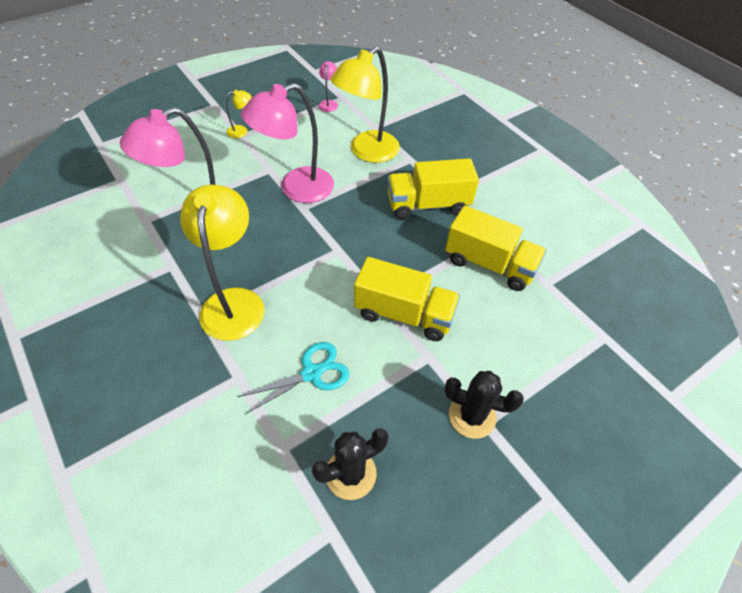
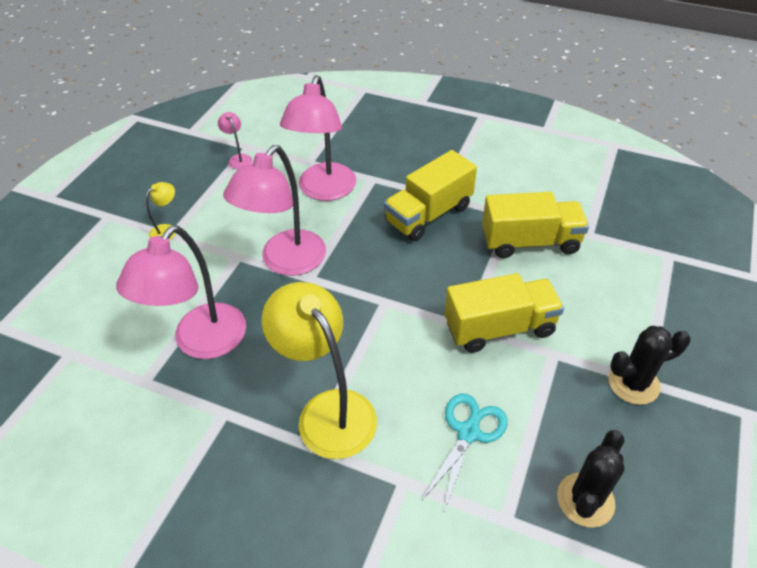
camera: 30 degrees left, 5 degrees down
yellow lamp [330,46,400,163] -> pink lamp [280,75,356,201]

